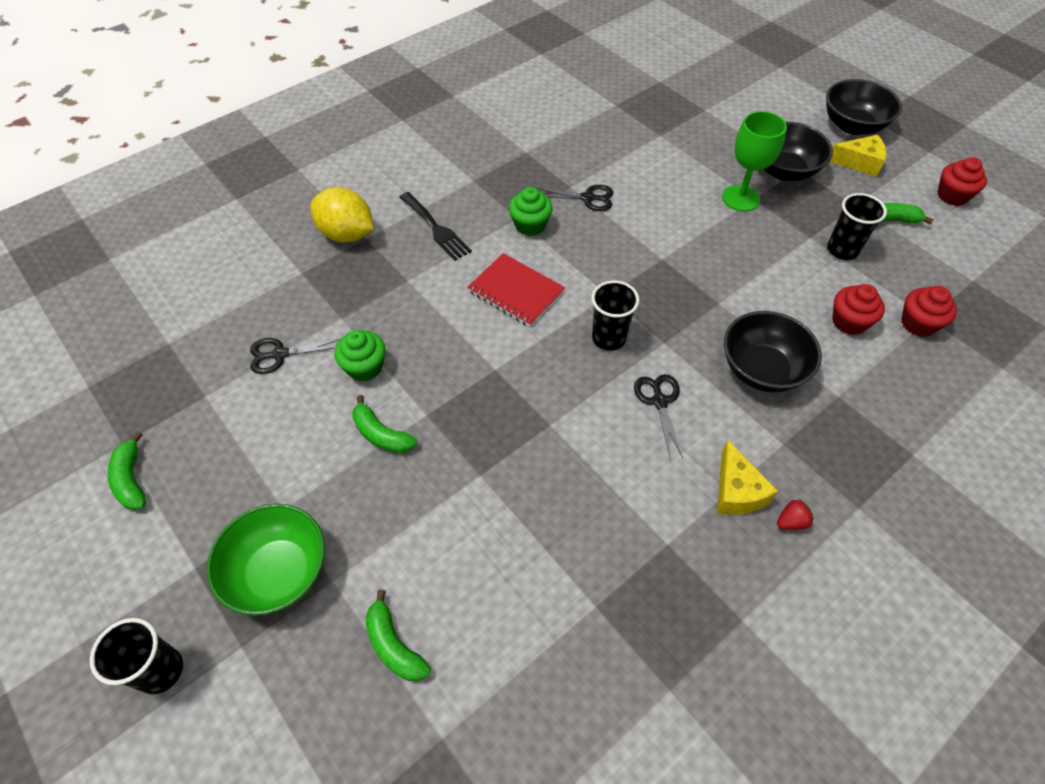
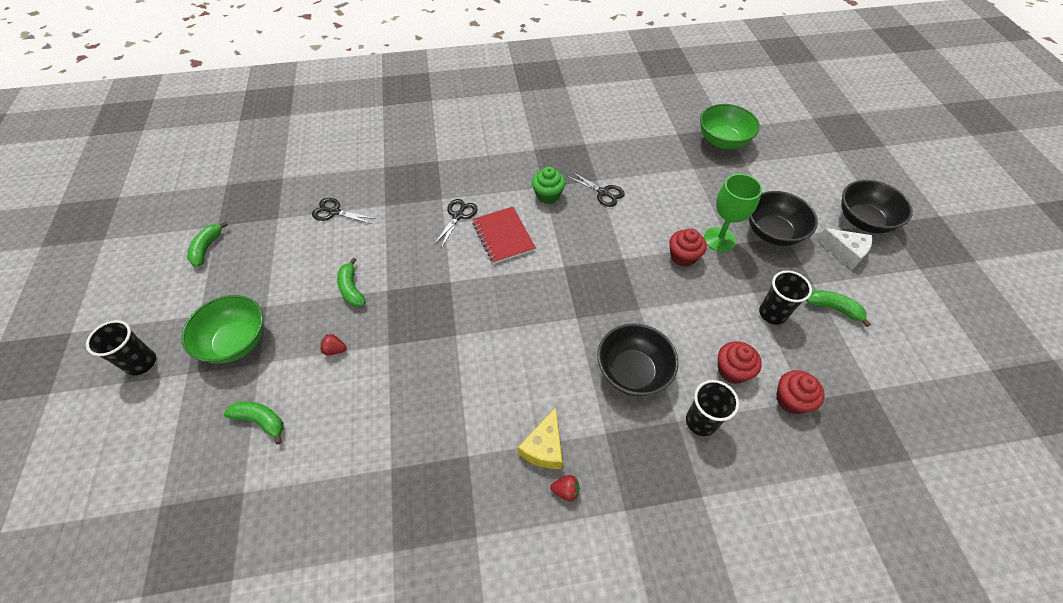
camera: 30 degrees right, 0 degrees up
yellow lemon [311,187,374,242] -> none
green cupcake [334,330,386,382] -> none
green banana [365,589,431,681] -> green banana turned 120 degrees clockwise [224,401,284,444]
black fork [400,192,472,261] -> none
black cup [592,280,639,351] -> black cup moved to [686,380,739,436]
black scissors [634,374,683,458] -> black scissors moved to [433,199,477,249]
yellow cheese [829,135,887,177] -> white cheese [817,228,872,269]
red cupcake [937,157,987,206] -> red cupcake moved to [669,228,707,267]
none -> red strawberry [320,334,347,355]
none -> green bowl [700,104,760,149]

